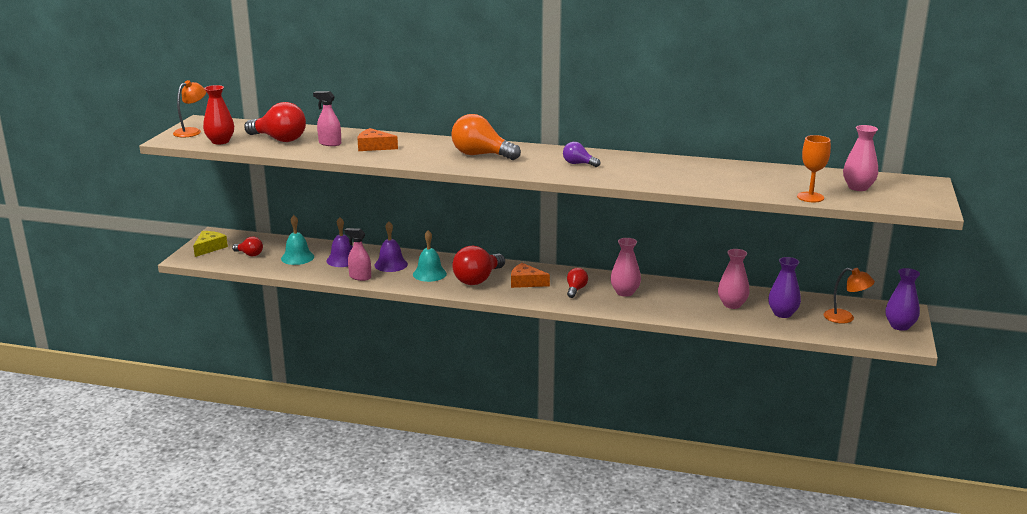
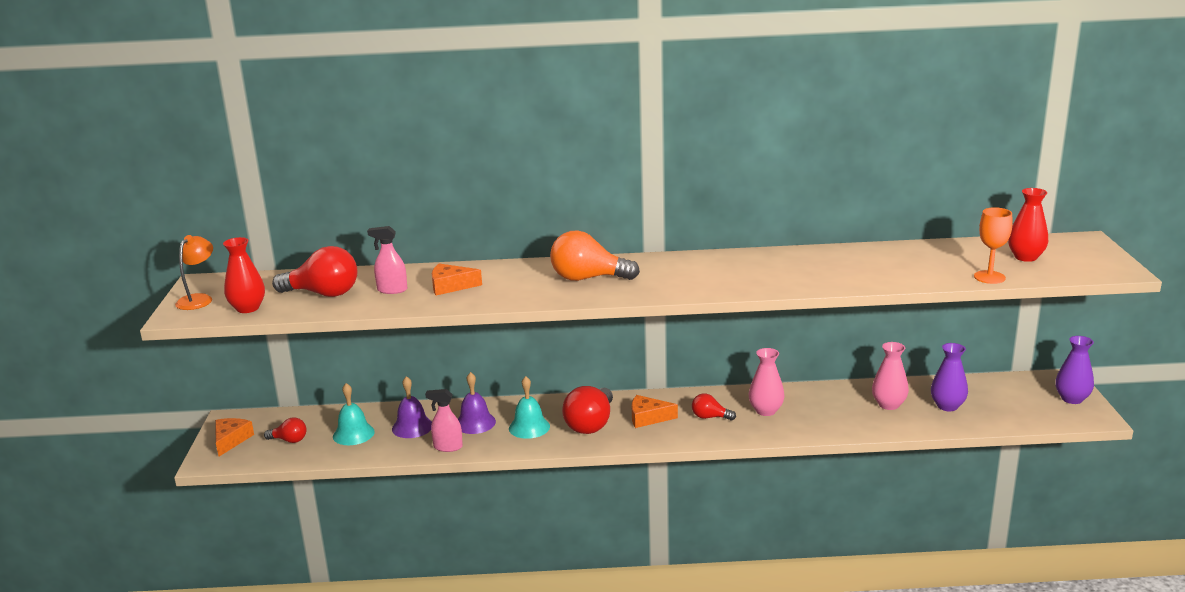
camera: 15 degrees left, 0 degrees up
yellow cheese [193,231,228,257] -> orange cheese [215,418,254,456]
purple light bulb [563,142,600,167] -> none
red light bulb [567,268,588,298] -> red light bulb turned 75 degrees counterclockwise [692,393,736,420]
orange lamp [824,268,875,324] -> none
pink vase [843,125,878,191] -> red vase [1008,188,1048,262]

